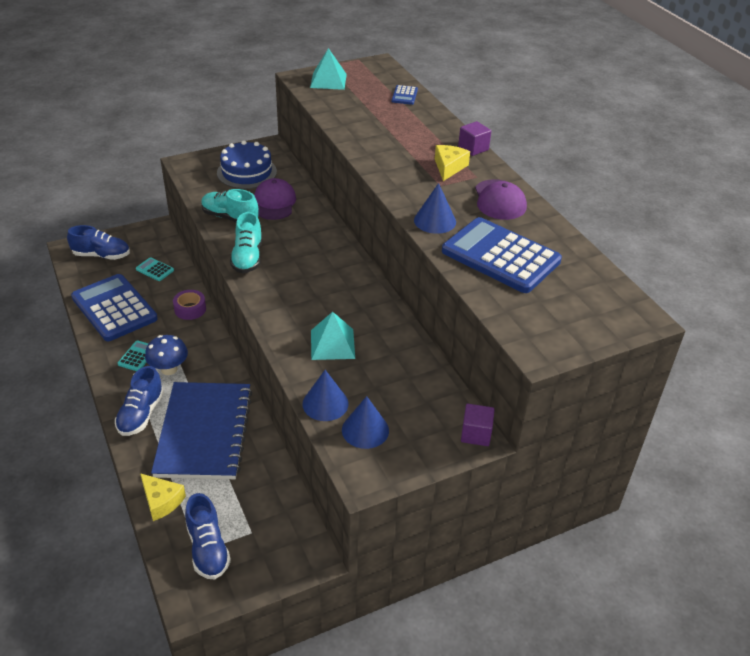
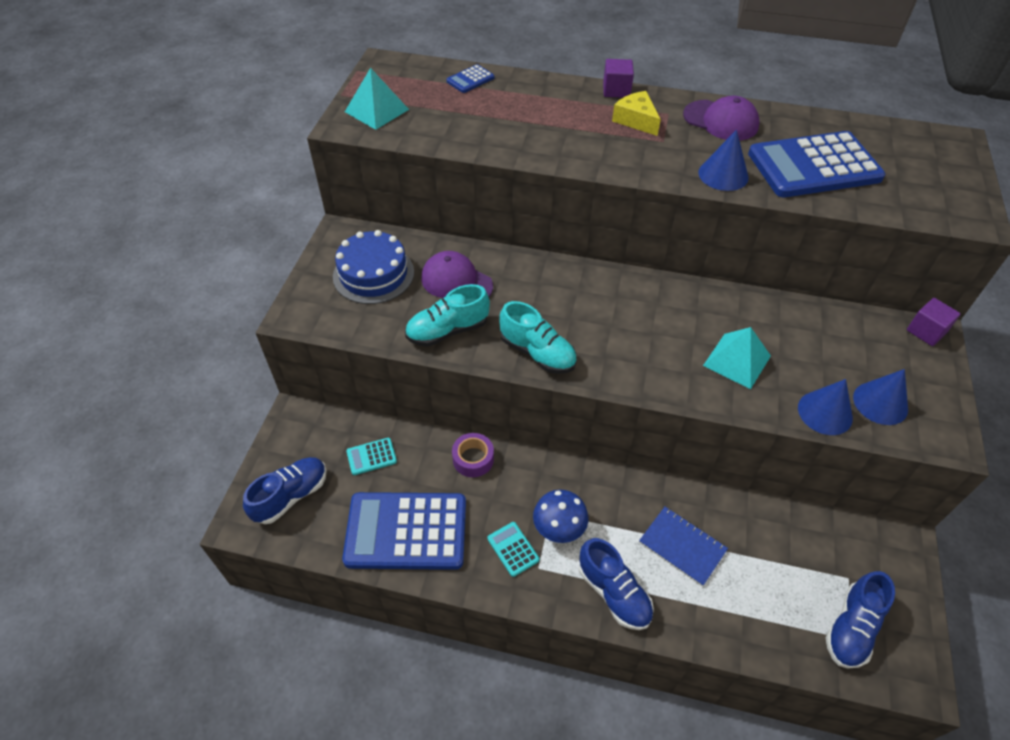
camera: 50 degrees left, 10 degrees up
yellow cheese [140,473,186,521] -> none
blue notebook [151,382,252,479] -> blue notebook [639,507,728,586], size x0.50
blue shoe [185,493,231,579] -> blue shoe turned 105 degrees clockwise [826,571,895,668]
blue calculator [392,85,418,105] -> blue calculator turned 90 degrees clockwise [446,64,494,93]

